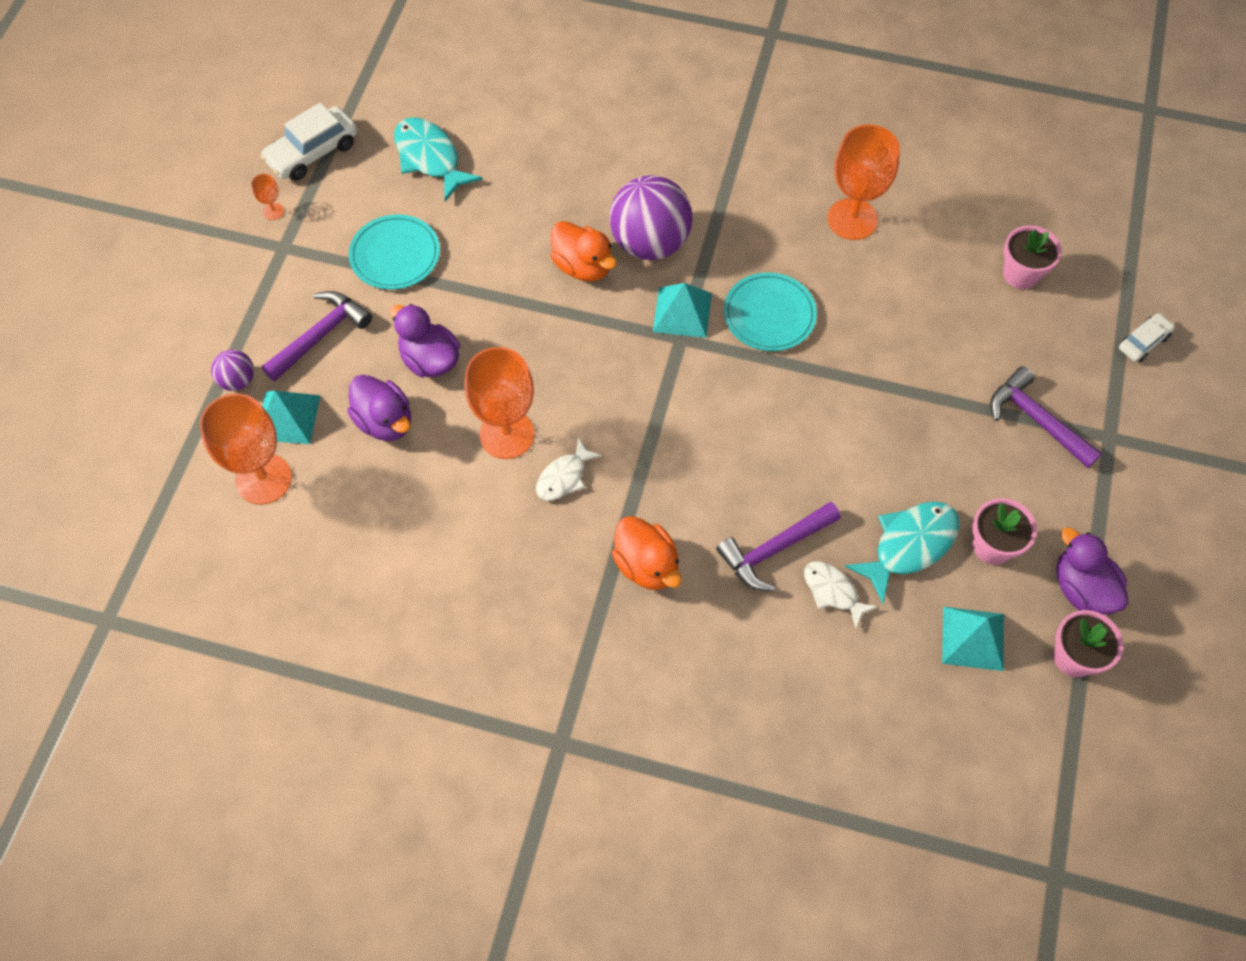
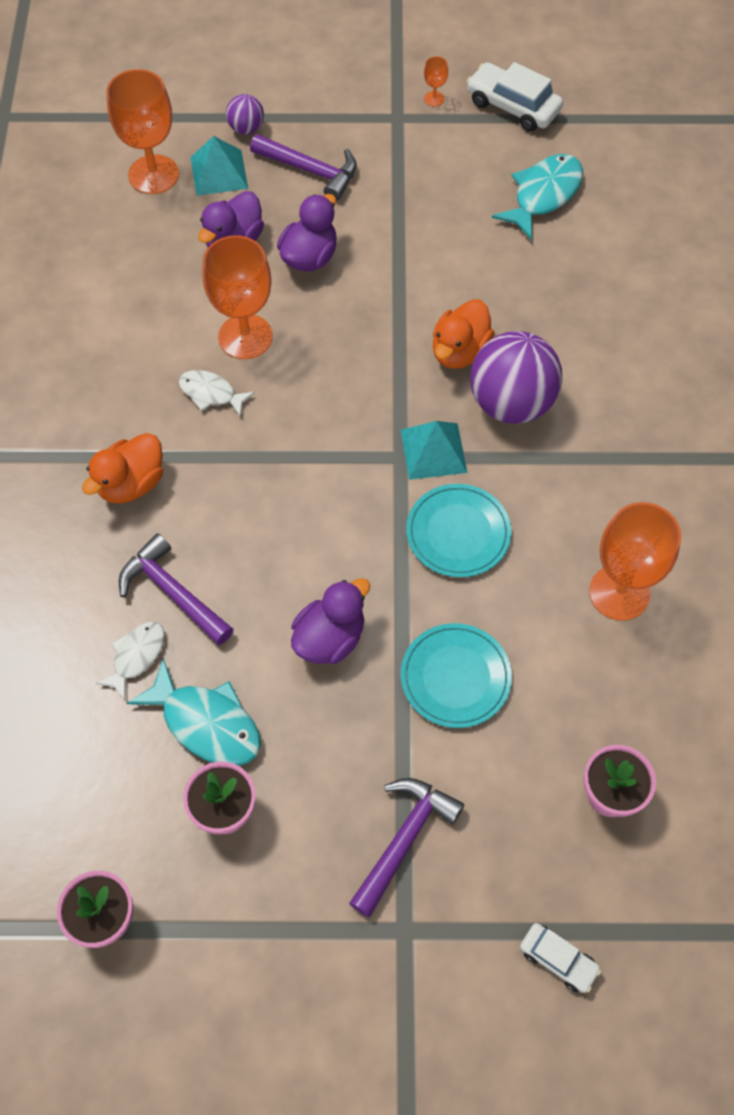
camera: 75 degrees right, 0 degrees up
turquoise plate [349,214,440,290] -> turquoise plate moved to [401,623,512,728]
turquoise pyramid [942,607,1004,671] -> none
purple duck [1056,527,1128,614] -> purple duck moved to [291,578,370,664]

